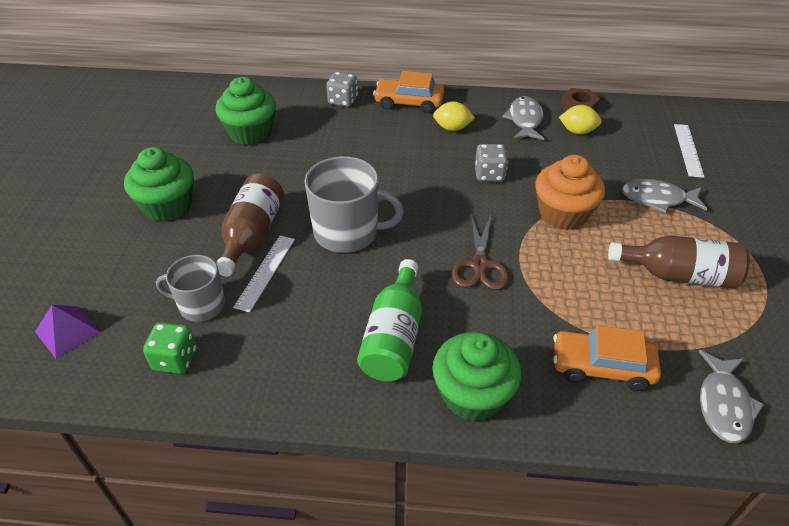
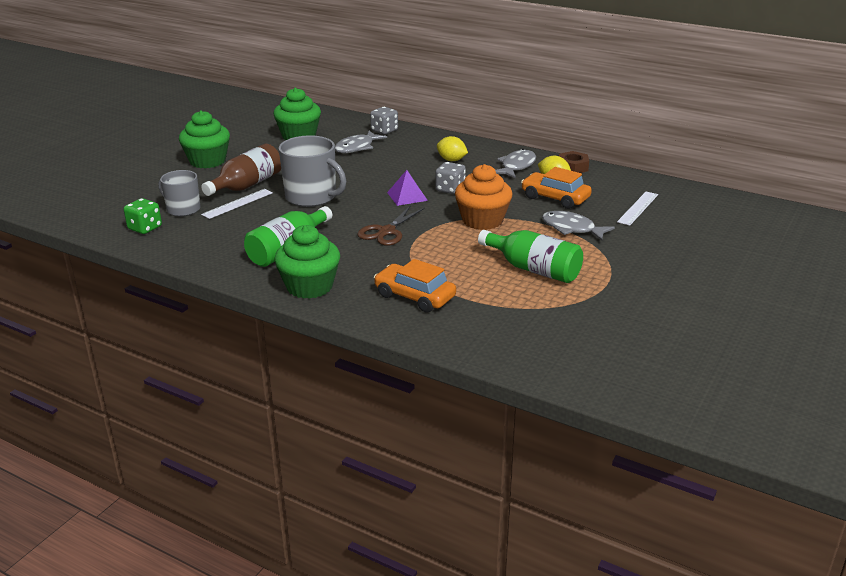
camera: 25 degrees right, 15 degrees down
purple pyramid [35,305,100,359] -> purple pyramid moved to [387,170,428,206]
orange car [373,71,444,113] -> orange car moved to [521,167,592,209]
brown bottle [608,235,750,289] -> green bottle [478,230,583,283]
grey fish [698,350,764,443] -> grey fish moved to [335,131,387,153]

